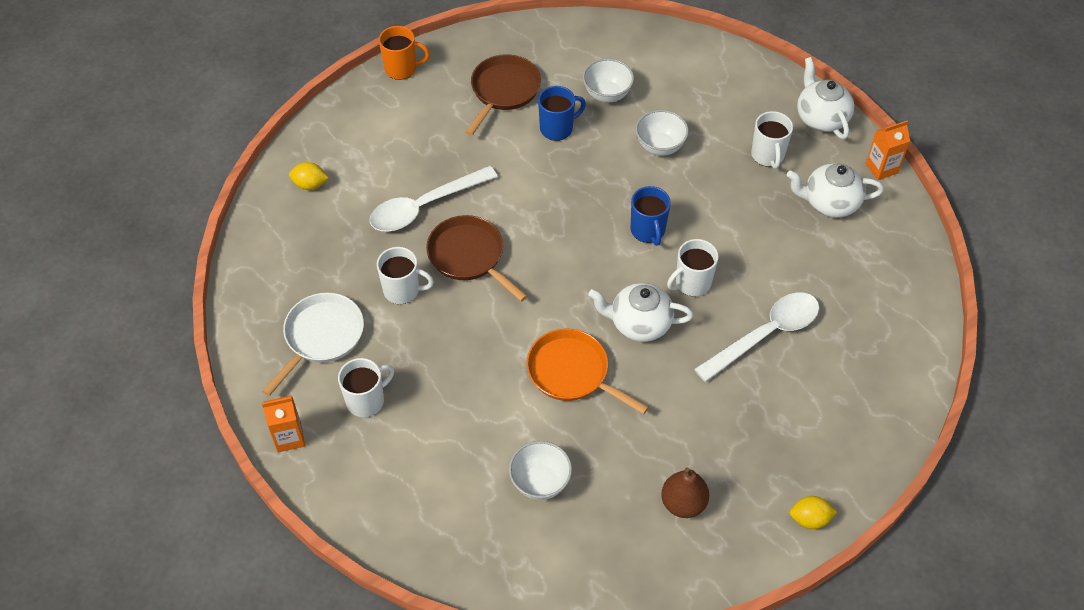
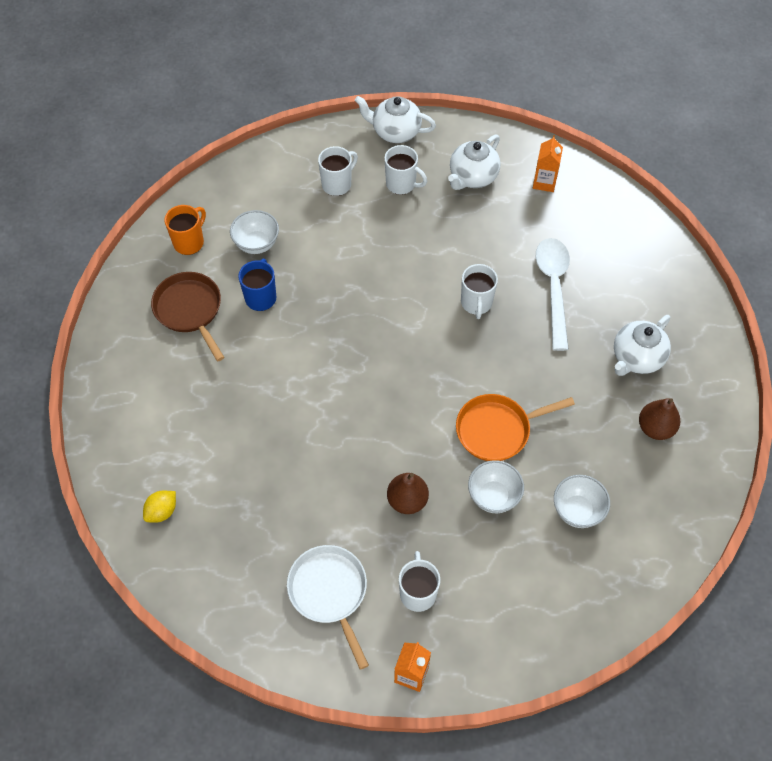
camera: 55 degrees left, 5 degrees up
white spoon [369,166,498,231] -> none
white mug [377,247,434,304] -> white mug moved to [318,146,358,196]
orange mug [379,26,430,80] -> orange mug moved to [164,205,206,255]
brown pan [426,215,528,302] -> none
white teapot [588,283,694,342] -> white teapot moved to [614,315,671,376]
blue mug [631,186,671,246] -> none
white bowl [636,110,689,156] -> white bowl moved to [468,460,524,513]
yellow lemon [790,496,837,529] -> none
orange carton [866,121,910,180] -> orange carton moved to [533,135,563,192]
none -> brown pear [387,473,429,514]

